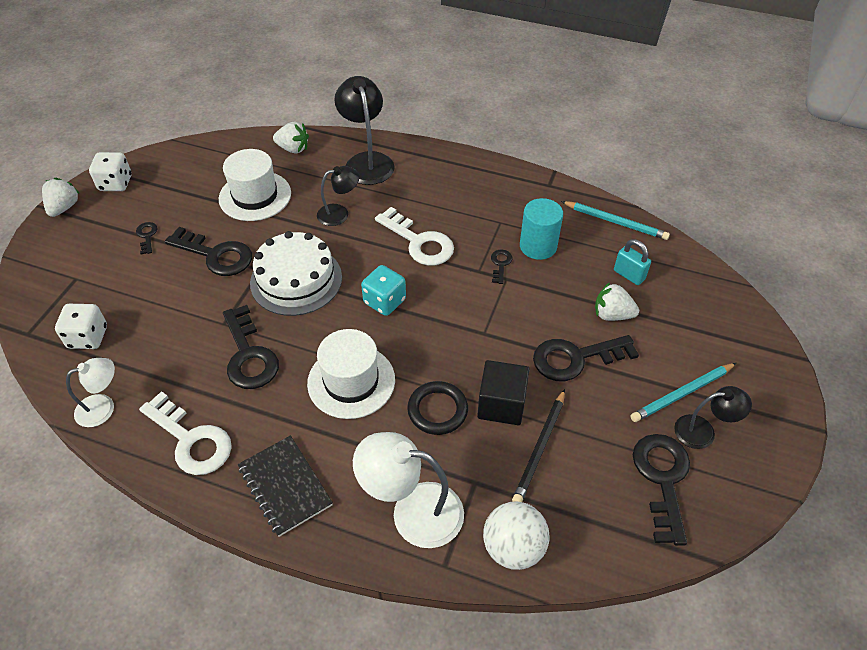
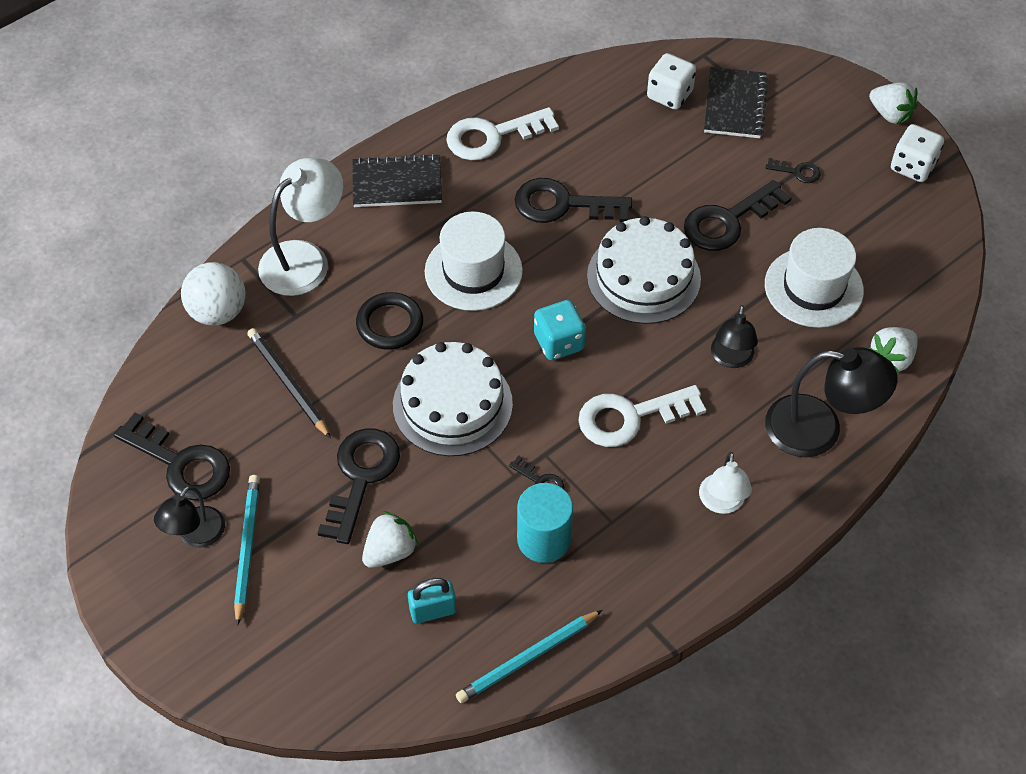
camera: 120 degrees right, 5 degrees up
white lamp [66,358,115,427] -> white lamp moved to [699,452,752,514]
black cube [477,360,529,425] -> none
none -> white cake [393,342,513,456]
none -> black notebook [704,67,768,138]

